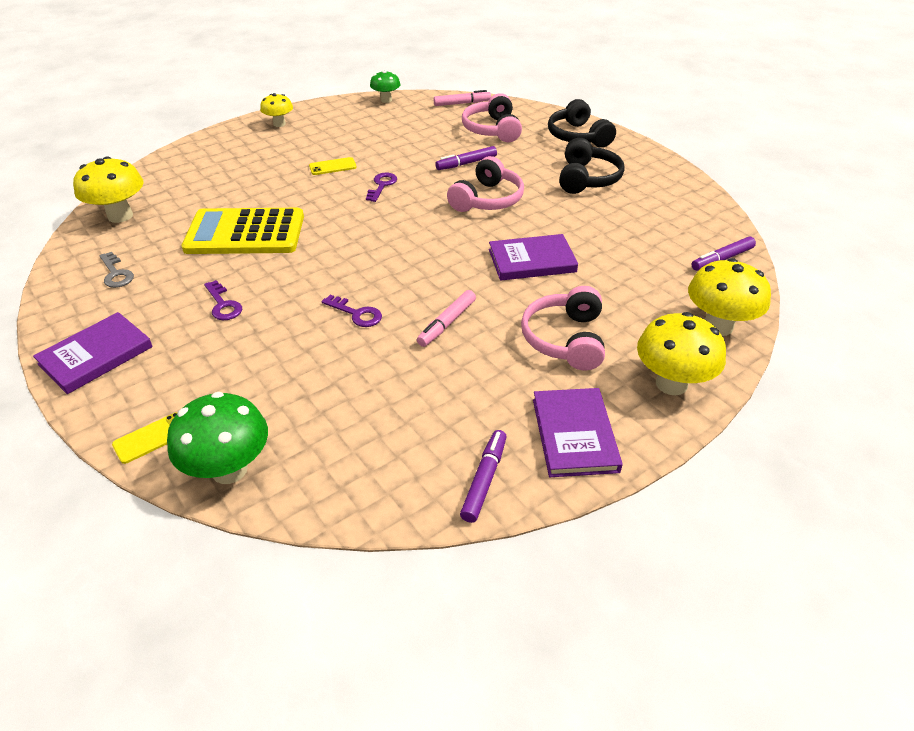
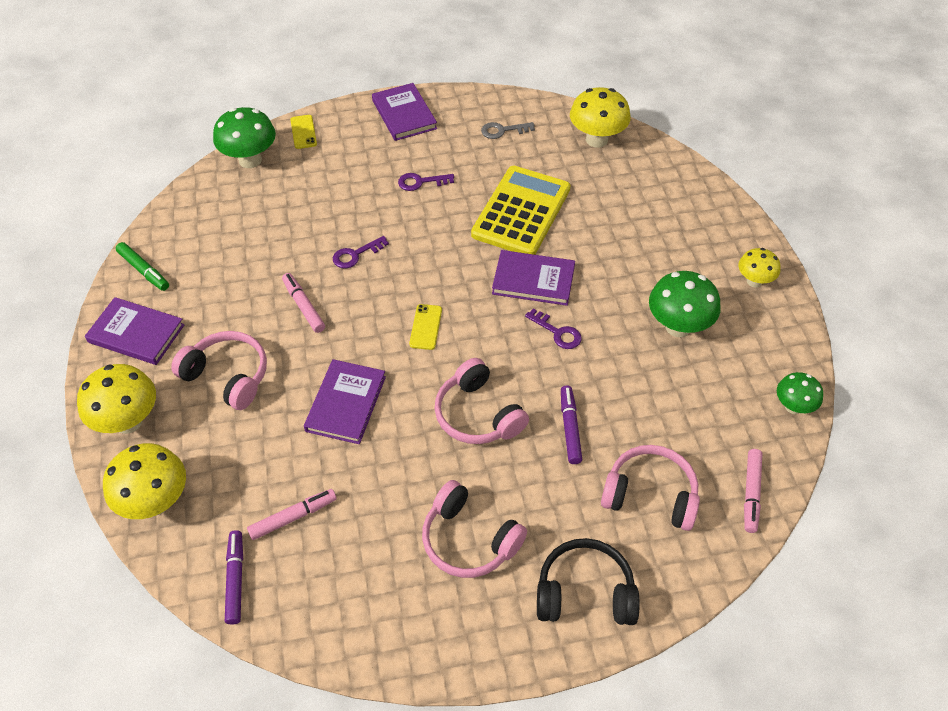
camera: 115 degrees right, 10 degrees up
yellow phone [309,157,357,175] -> yellow phone moved to [409,304,442,350]
purple marker [460,430,507,523] -> green marker [116,242,169,291]
black headphones [559,138,625,194] -> pink headphones [422,480,527,578]
none -> pink marker [247,489,337,540]
none -> purple book [492,250,575,306]
none -> green mushroom [649,271,721,337]

